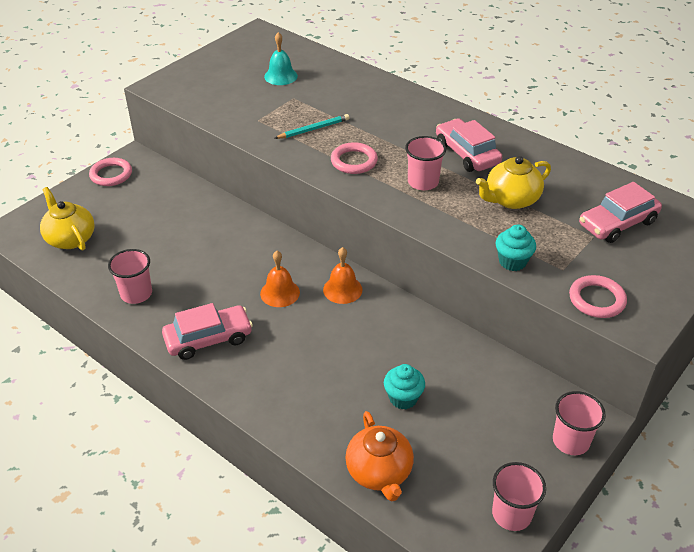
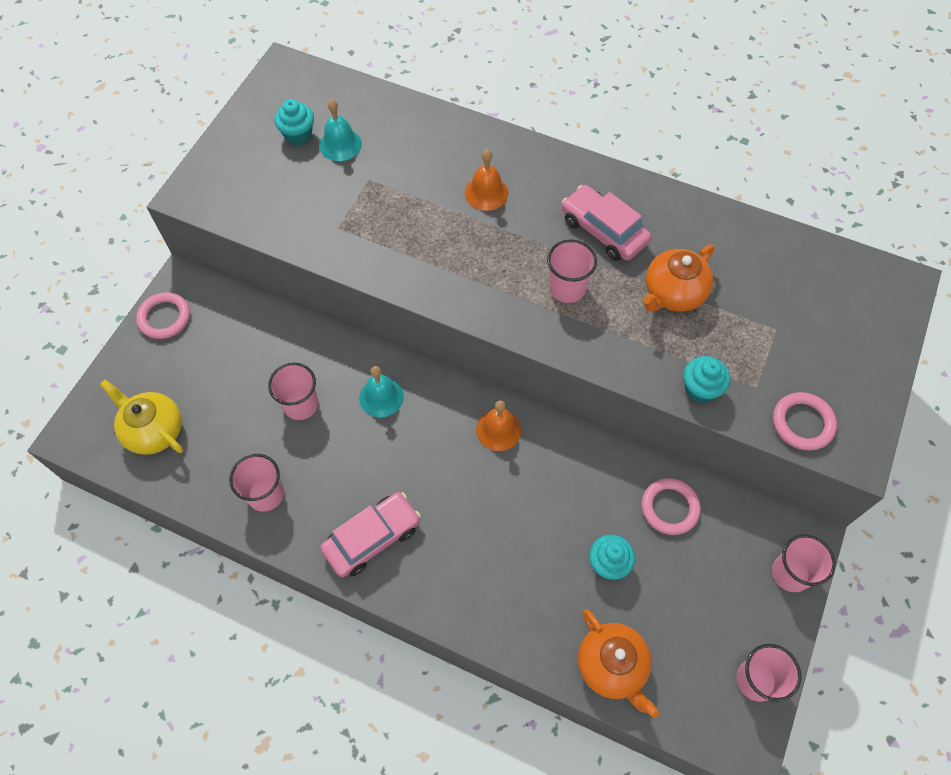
camera: 15 degrees left, 20 degrees up
orange bell [260,251,300,307] -> orange bell moved to [465,149,508,211]
turquoise pencil [274,114,349,139] -> none
pink ring [331,142,378,174] -> pink ring moved to [642,478,701,535]
yellow teapot [476,156,551,209] -> orange teapot [643,245,714,311]
pink car [579,182,662,243] -> none
none -> pink cup [268,362,318,420]
none -> turquoise cupcake [274,99,314,145]
none -> turquoise bell [359,366,404,418]

